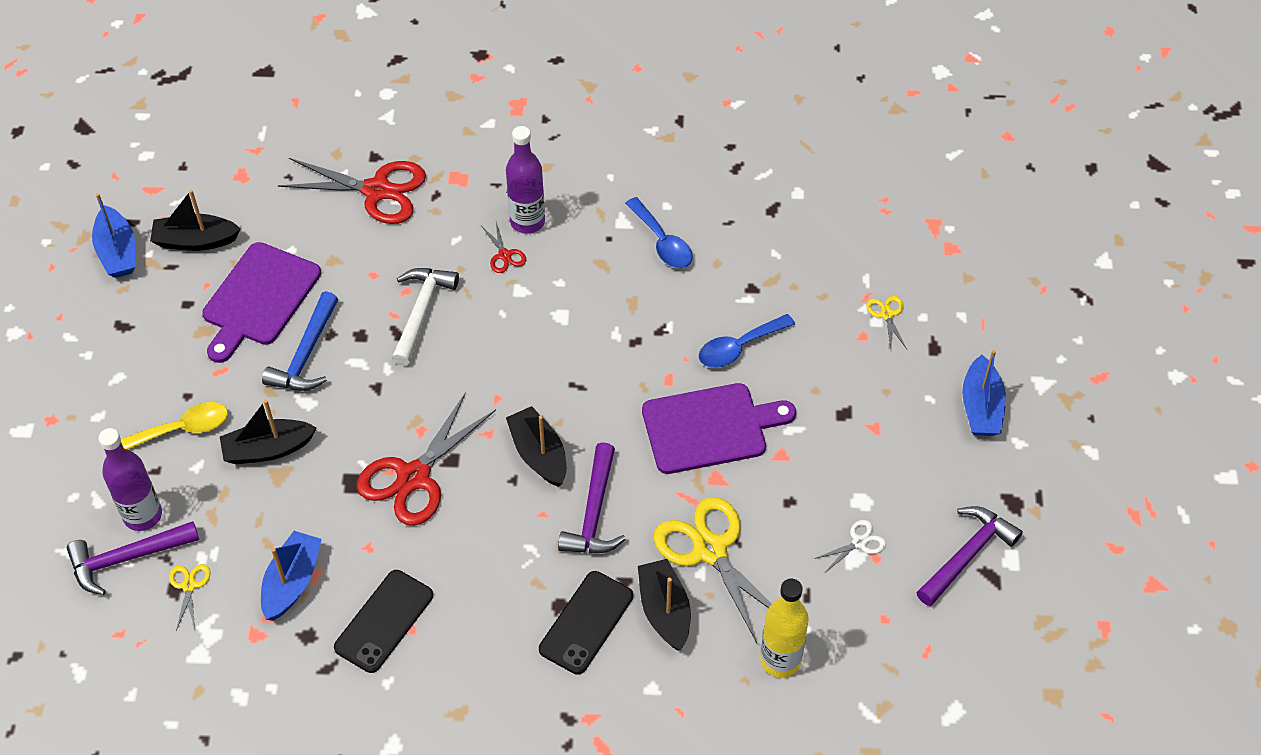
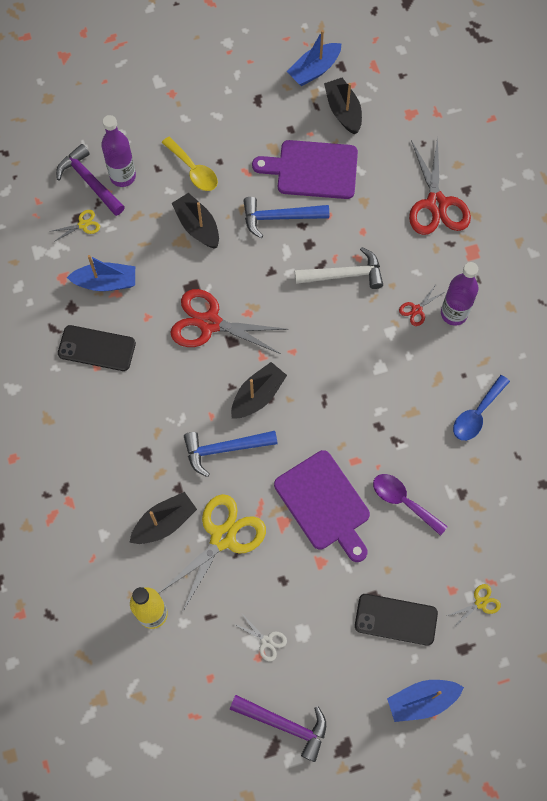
camera: 70 degrees right, 15 degrees up
black phone [539,571,633,675] -> black phone moved to [355,594,438,646]
purple hammer [558,442,626,553] -> blue hammer [184,431,278,477]
blue spoon [699,314,795,368] -> purple spoon [373,474,448,536]

